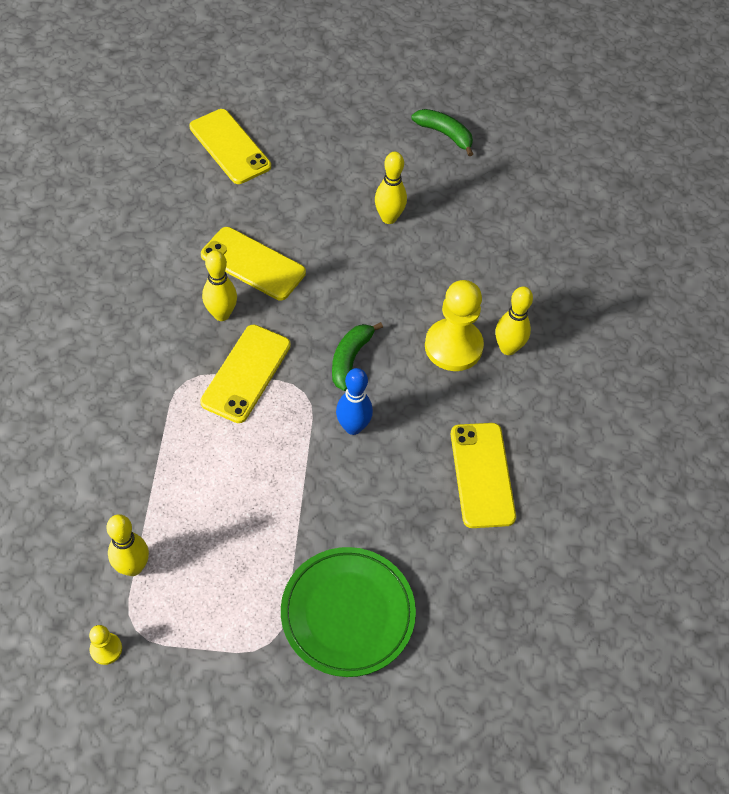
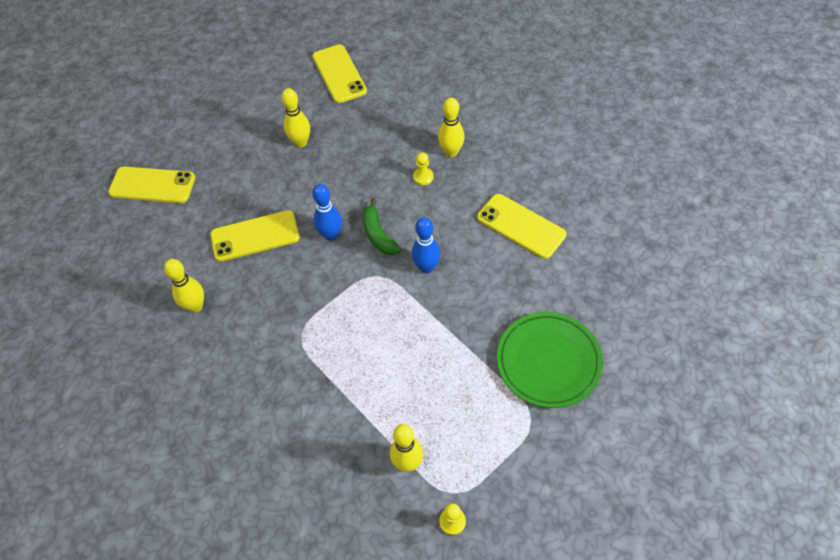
camera: 40 degrees left, 0 degrees up
yellow phone [200,325,291,423] -> yellow phone moved to [313,44,367,103]
yellow bowling pin [202,250,237,321] -> yellow bowling pin moved to [164,259,204,313]
green banana [411,109,473,156] -> none
yellow pawn [425,280,484,371] -> yellow pawn [413,152,434,185], size x0.46
none -> blue bowling pin [312,184,342,241]

